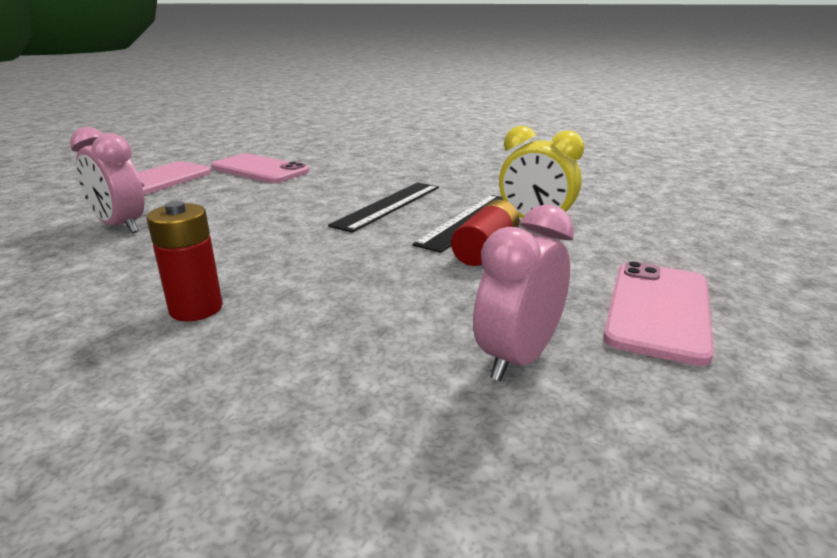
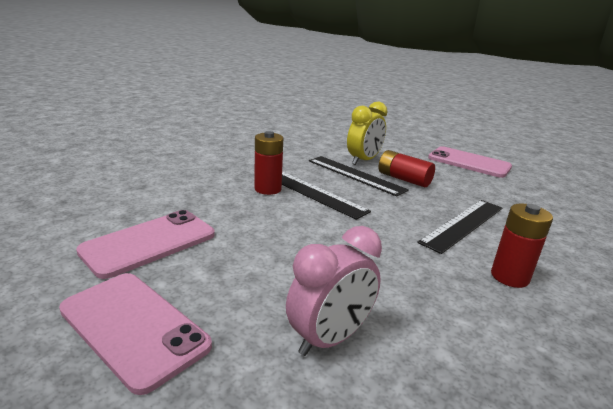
camera: 80 degrees left, 0 degrees up
pink clock [473,204,574,381] -> none
none -> red battery [254,131,283,195]
none -> black ruler [417,200,502,254]

